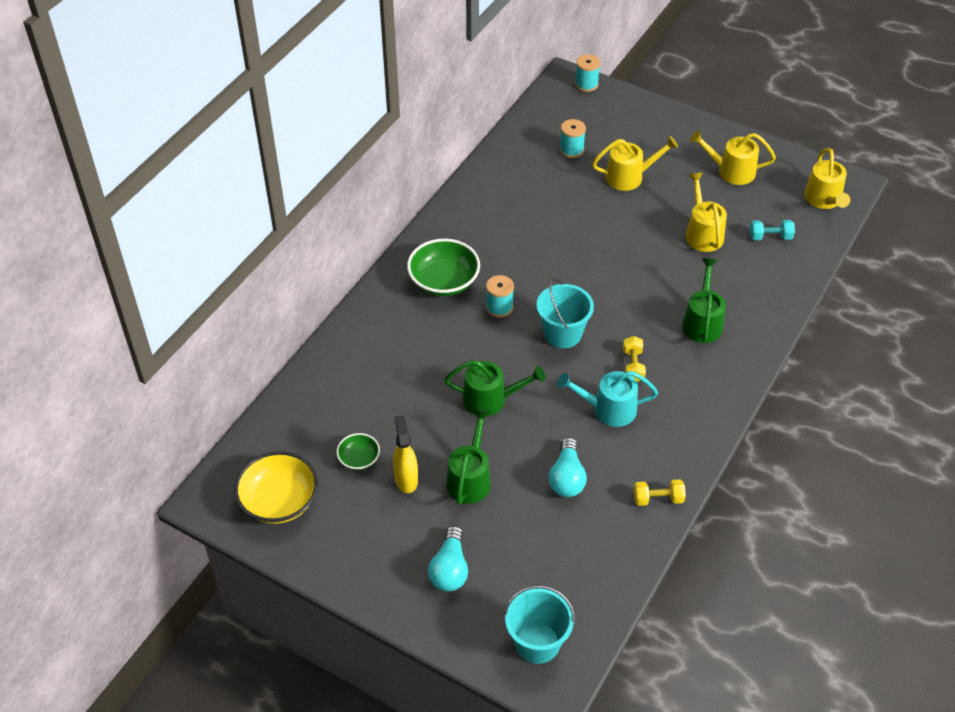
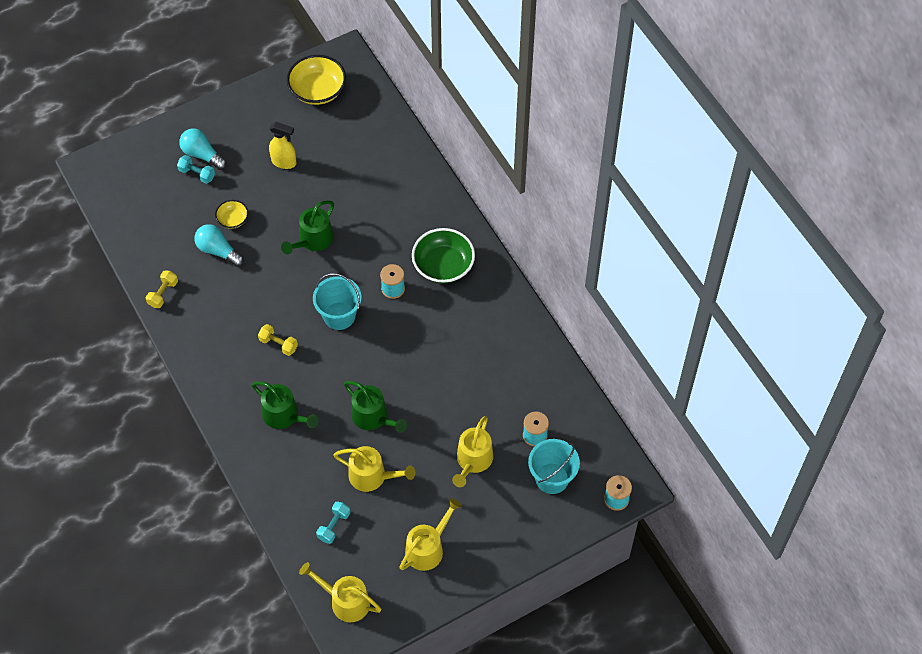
camera: 120 degrees right, 10 degrees up
green bowl [336,433,380,470] -> none
green watering can [446,409,491,505] -> green watering can moved to [344,381,407,433]
turquoise bucket [504,585,575,664] -> turquoise bucket moved to [528,439,580,494]
turquoise watering can [557,371,658,427] -> none
none -> turquoise dumbbell [177,155,215,184]
none -> yellow bowl [215,200,248,229]

